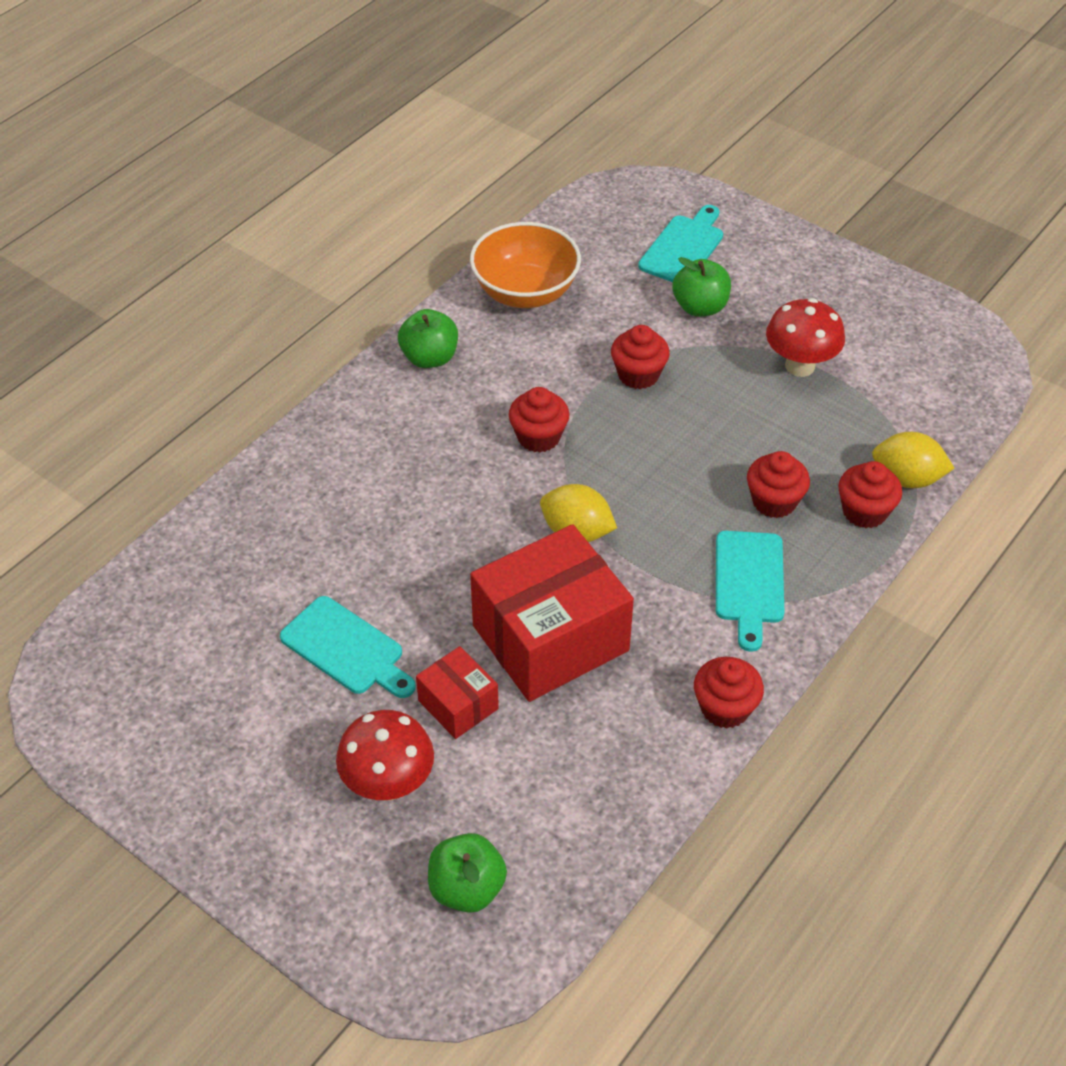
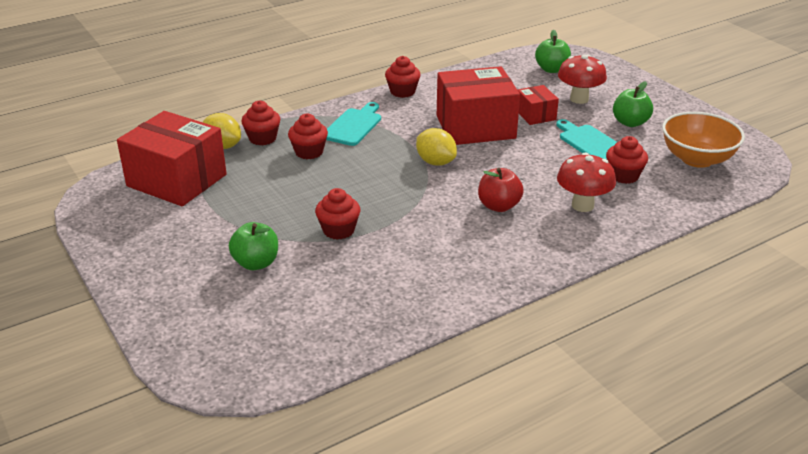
camera: 160 degrees left, 15 degrees down
green apple [398,309,458,368] -> green apple moved to [613,81,653,127]
orange bowl [470,222,581,308] -> orange bowl moved to [662,112,745,168]
red cupcake [509,387,569,453] -> red cupcake moved to [606,136,648,184]
turquoise cutting board [638,205,723,282] -> none
red mushroom [766,298,845,377] -> red mushroom moved to [557,153,616,212]
none -> red box [117,111,227,206]
none -> red apple [478,168,524,212]

